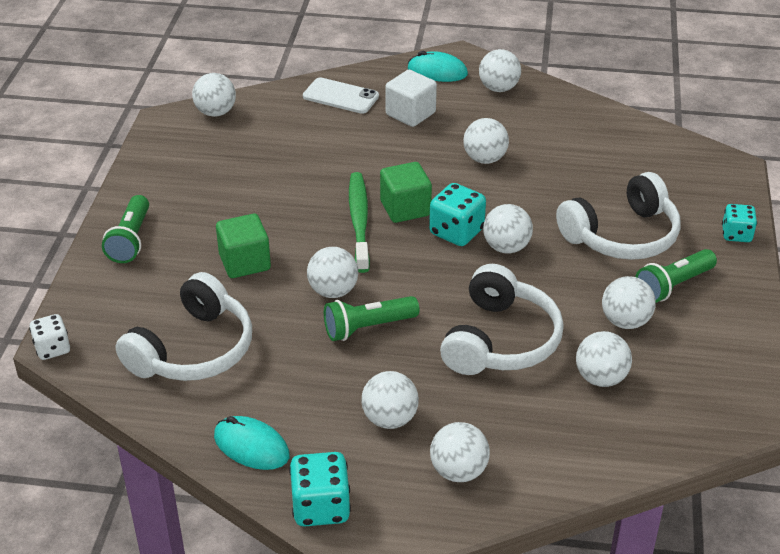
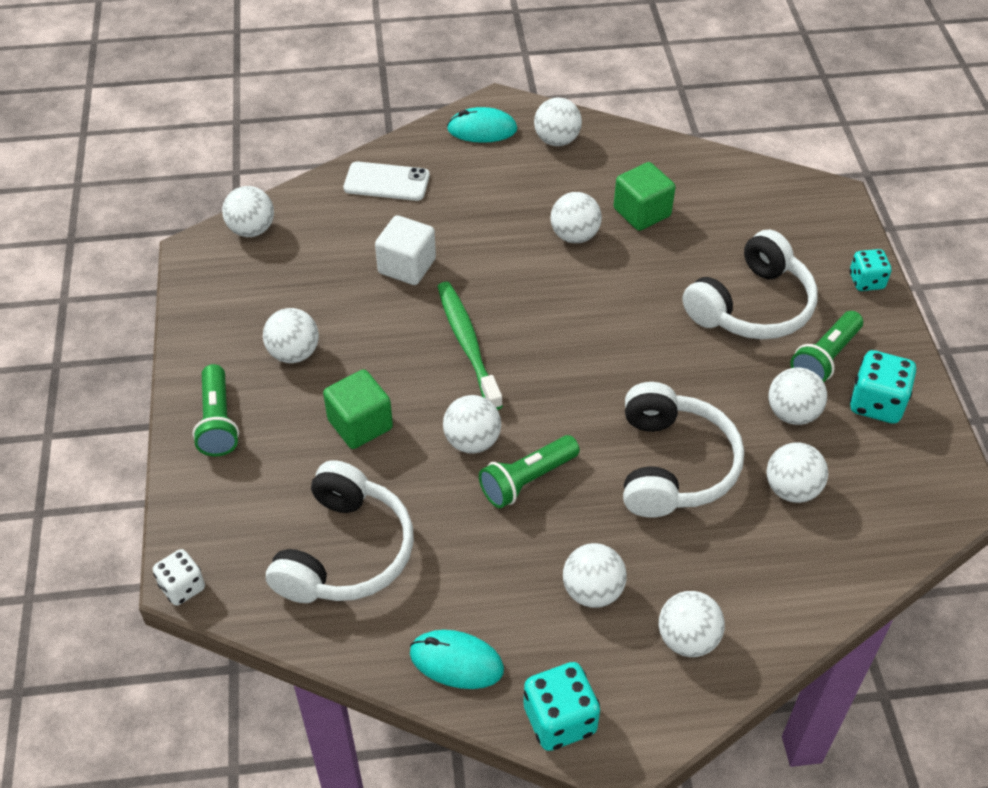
camera: 15 degrees left, 10 degrees up
green cube [380,162,432,223] -> green cube moved to [614,162,675,231]
white cube [386,70,437,127] -> white cube moved to [375,215,436,285]
turquoise dice [429,183,486,246] -> turquoise dice moved to [850,350,916,424]
white ball [483,204,533,254] -> white ball moved to [263,308,319,363]

